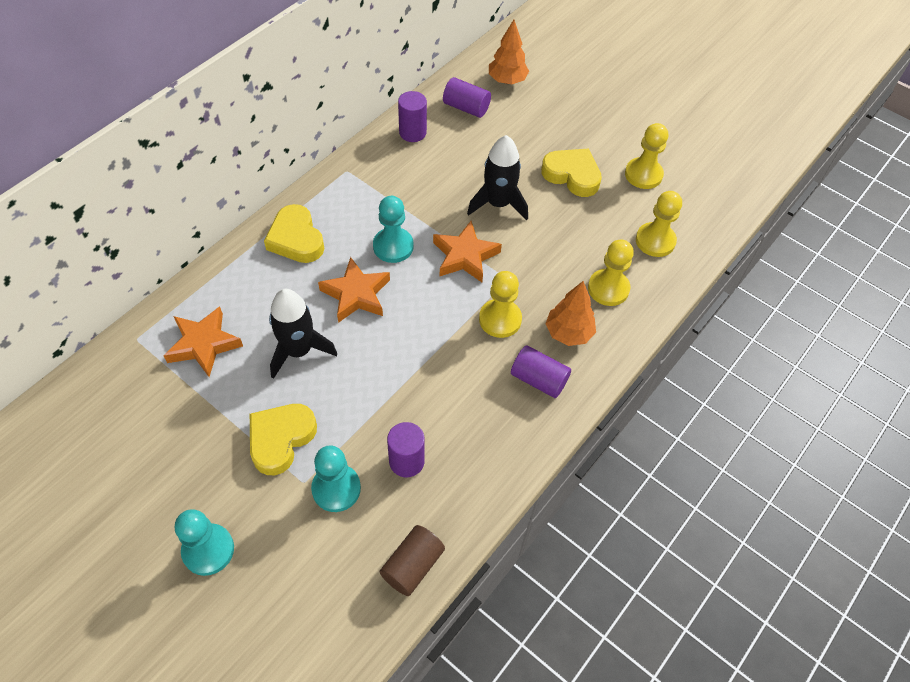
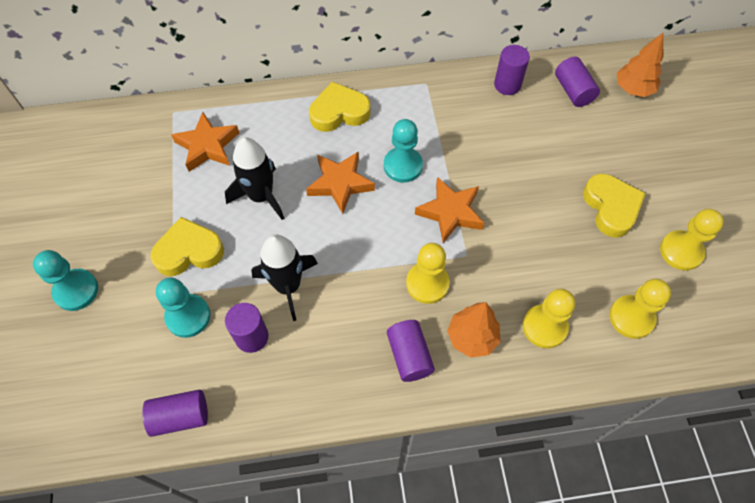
camera: 45 degrees right, 5 degrees up
yellow heart [264,204,324,263] -> yellow heart turned 60 degrees clockwise [309,82,371,132]
brown cylinder [380,525,445,596] -> purple cylinder [142,390,208,437]
black rocket [467,135,528,220] -> black rocket moved to [251,234,318,321]

